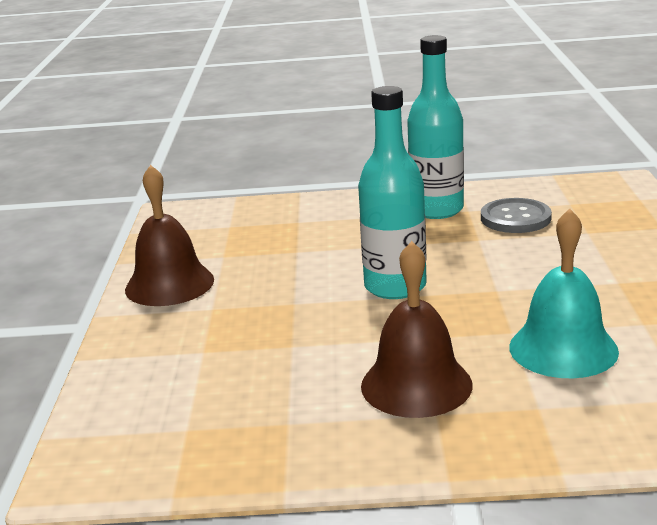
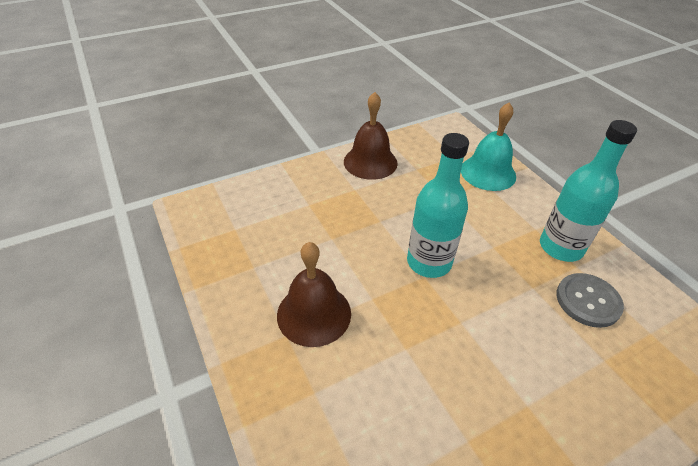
camera: 60 degrees right, 20 degrees up
turquoise bell [509,209,619,378] -> turquoise bell moved to [461,102,516,191]

